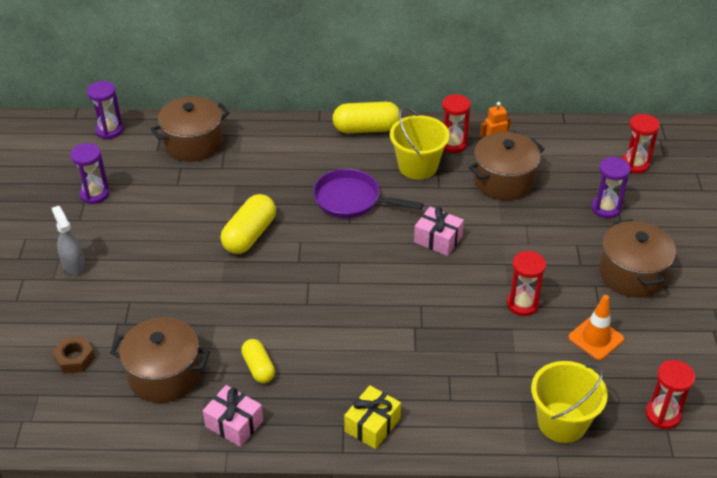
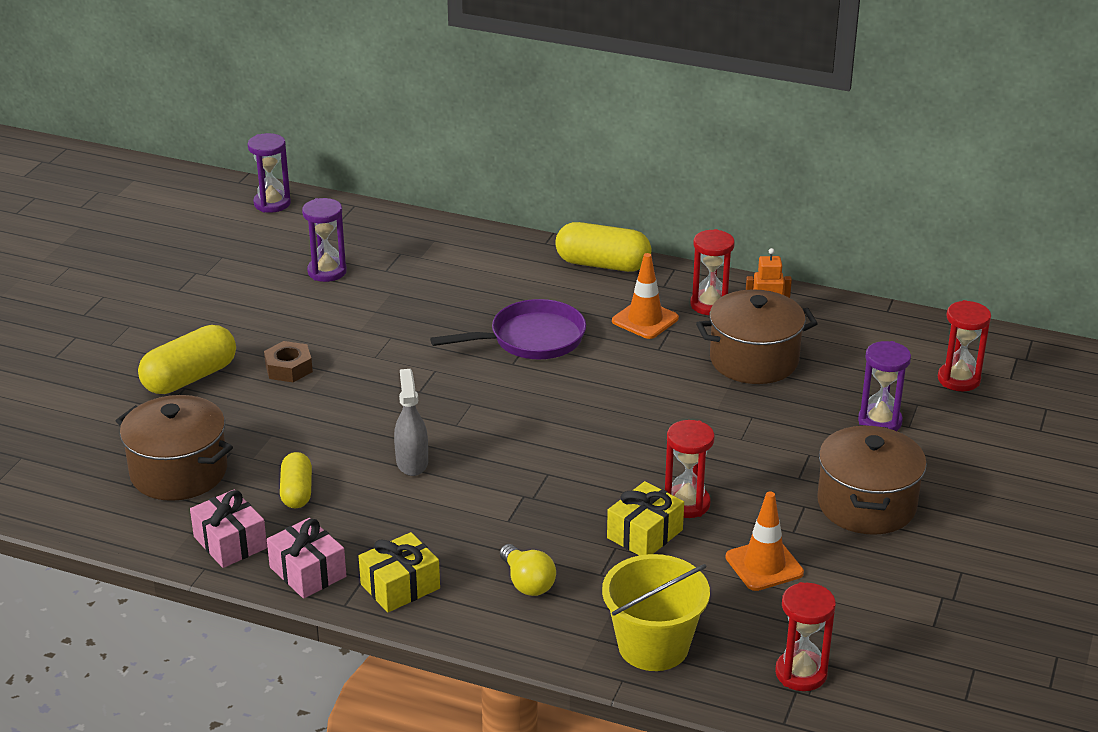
camera: 20 degrees right, 10 degrees down
grey spray bottle [52,206,86,276] -> grey spray bottle moved to [394,369,428,476]
brown nut [52,336,95,374] -> brown nut moved to [264,341,313,382]
purple hourglass [70,143,110,204] -> purple hourglass moved to [302,198,347,282]
brown pot [151,96,230,162] -> none
yellow capsule [221,194,276,254] -> yellow capsule moved to [138,325,236,394]
purple pan [313,169,423,218] -> purple pan turned 120 degrees clockwise [430,299,586,359]
yellow bucket [390,107,450,180] -> orange traffic cone [612,253,679,339]
pink gift [414,207,464,256] -> pink gift moved to [267,518,346,599]
none -> yellow light bulb [500,544,556,596]
none -> yellow gift [607,481,684,555]

